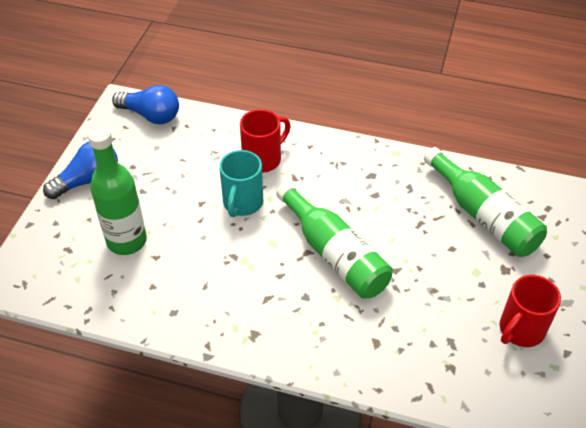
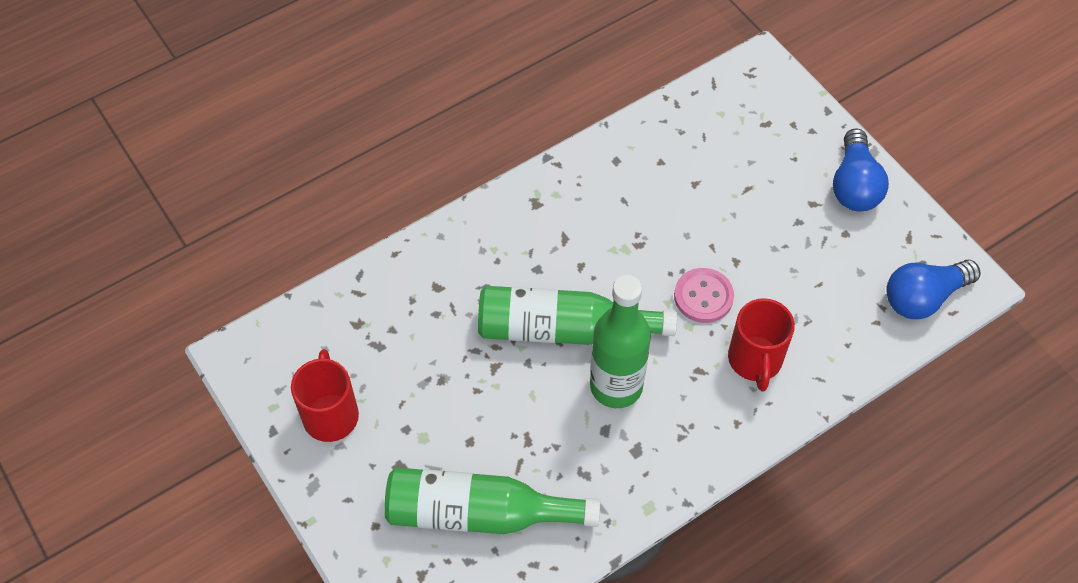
camera: 130 degrees right, 10 degrees up
green bottle [88,126,147,255] -> green bottle moved to [590,275,651,408]
turquoise mug [219,150,263,217] -> pink button [674,268,734,323]

